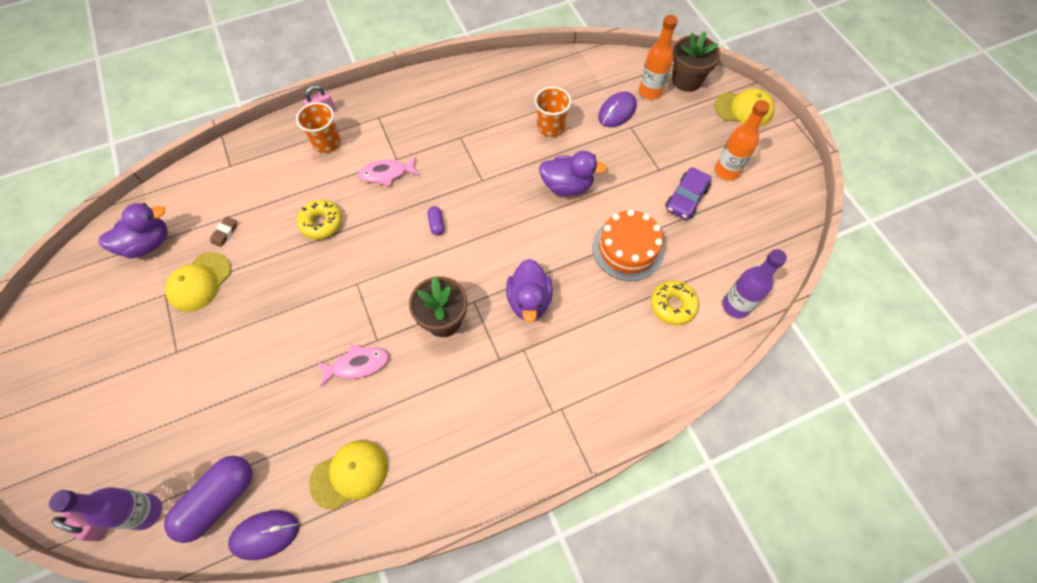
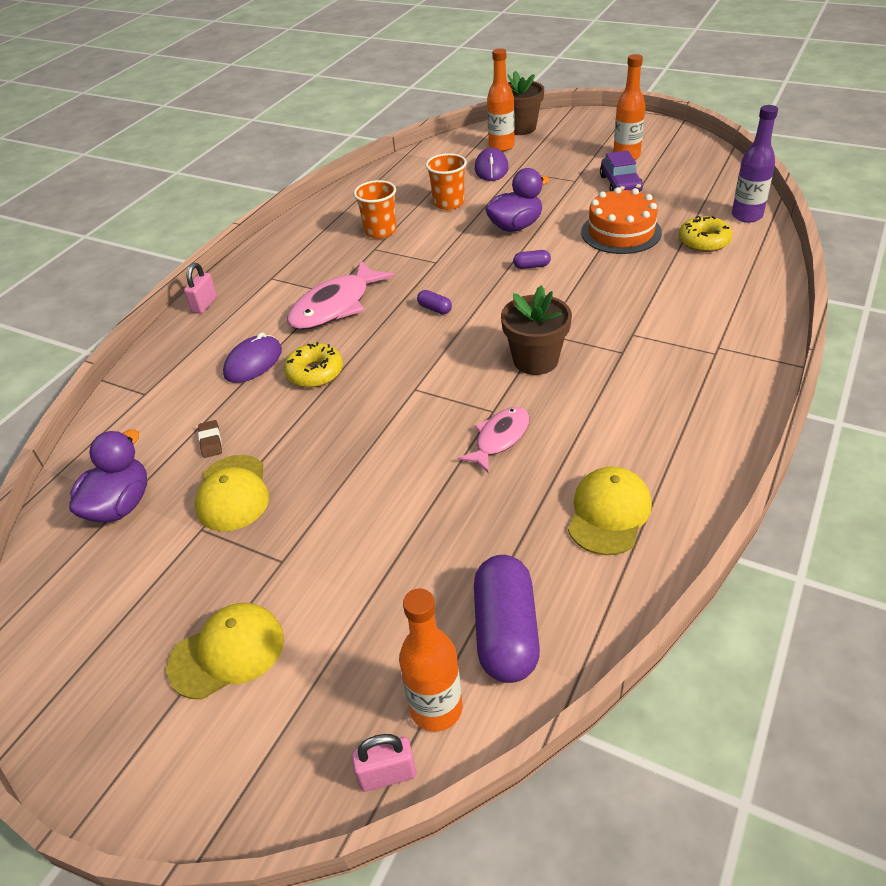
camera: 35 degrees left, 20 degrees down
purple bottle [49,487,162,530] -> orange bottle [399,588,463,732]
purple mouse [228,510,299,560] -> purple mouse moved to [223,332,282,383]
orange cup [296,102,340,153] -> orange cup moved to [354,180,397,239]
pink fish [358,157,419,186] -> pink fish [287,261,395,330], size x1.63
purple duck [506,259,553,323] -> none
yellow cap [714,88,775,127] -> yellow cap moved to [166,603,284,700]
none -> purple capsule [513,250,551,269]

